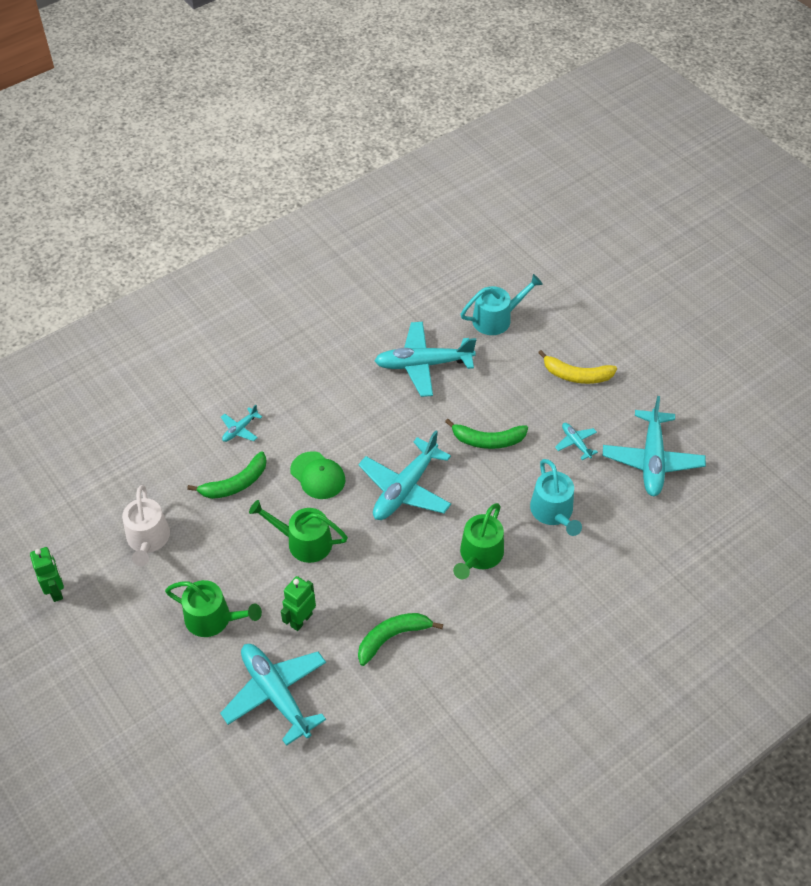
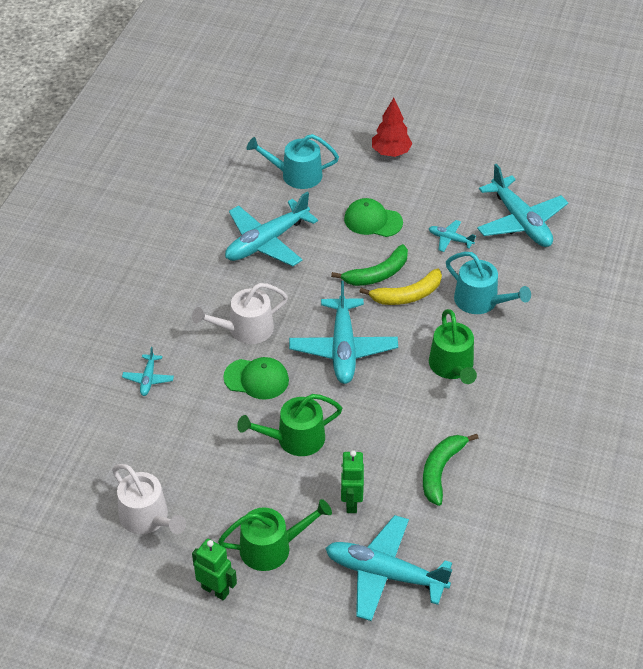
camera: 35 degrees left, 5 degrees down
green robot [30,547,64,602] -> green robot moved to [192,539,237,601]
green banana [187,451,266,499] -> none
turquoise watering can [460,274,543,335] -> turquoise watering can turned 120 degrees counterclockwise [247,134,339,189]
yellow banana [538,350,617,384] -> yellow banana moved to [359,269,442,305]
none -> white watering can [192,283,288,344]
none -> green cap [344,198,403,237]
none -> red tree [372,98,412,157]

